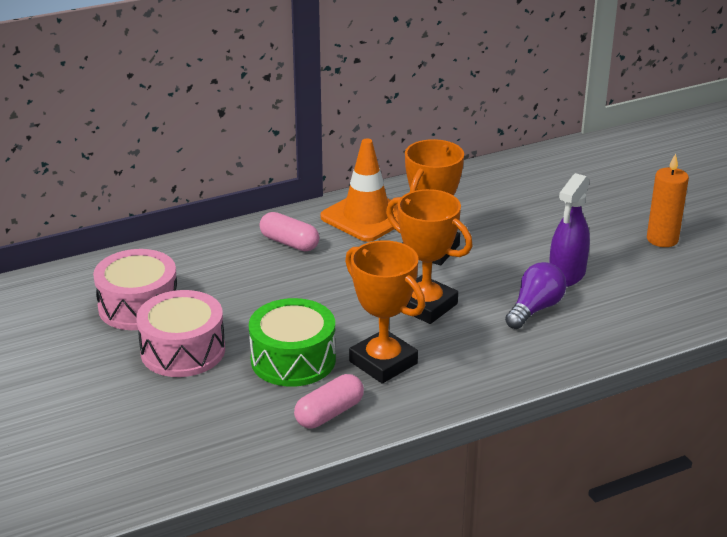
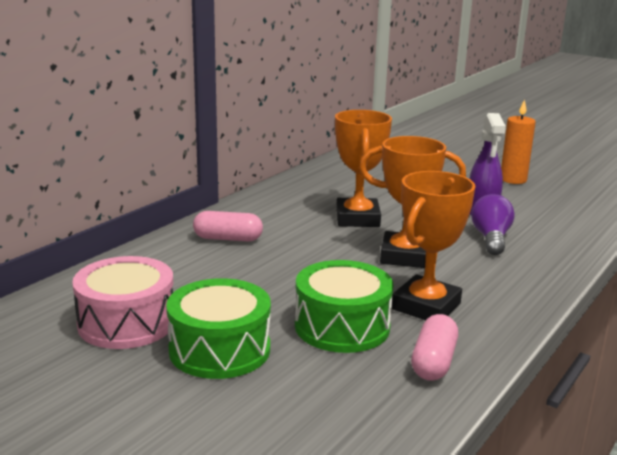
camera: 30 degrees left, 10 degrees down
pink drum [136,290,225,377] -> green drum [166,278,271,379]
orange traffic cone [320,139,398,242] -> none
orange trophy [345,240,425,384] -> orange trophy turned 75 degrees counterclockwise [392,171,476,320]

